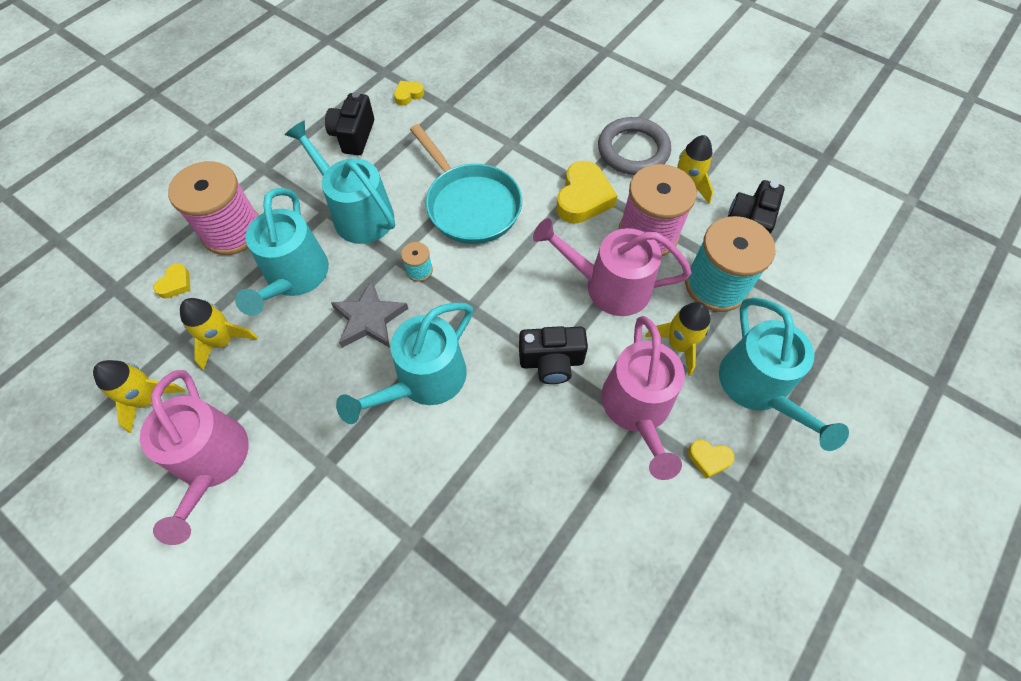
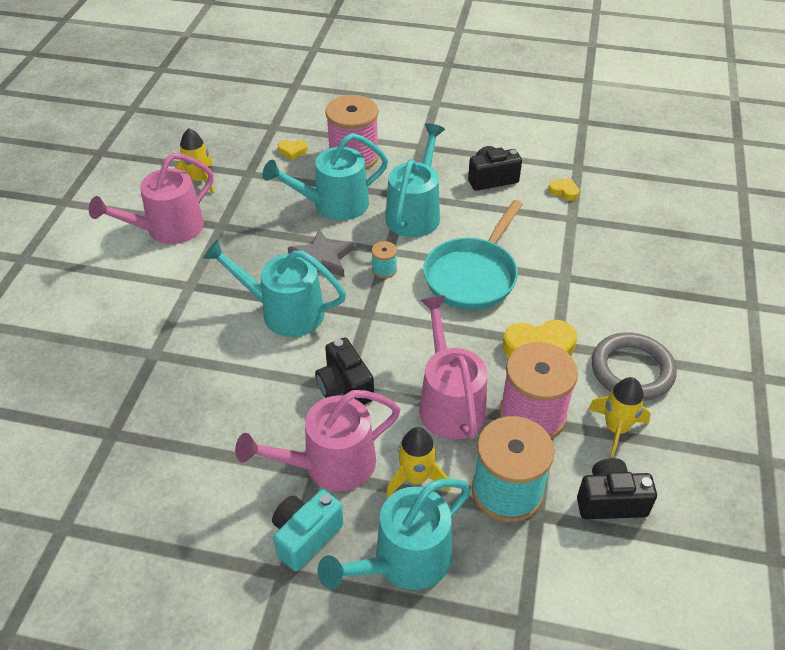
camera: 65 degrees right, 15 degrees down
yellow rocket [180,298,258,370] -> none
yellow heart [688,439,735,479] -> turquoise camera [272,490,343,571]

